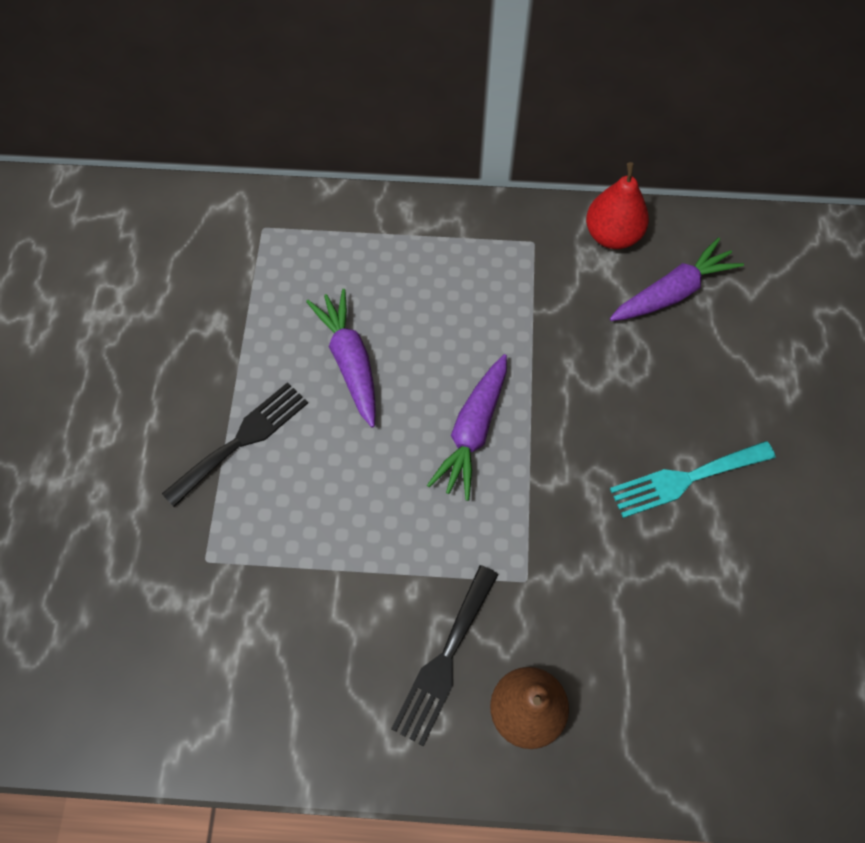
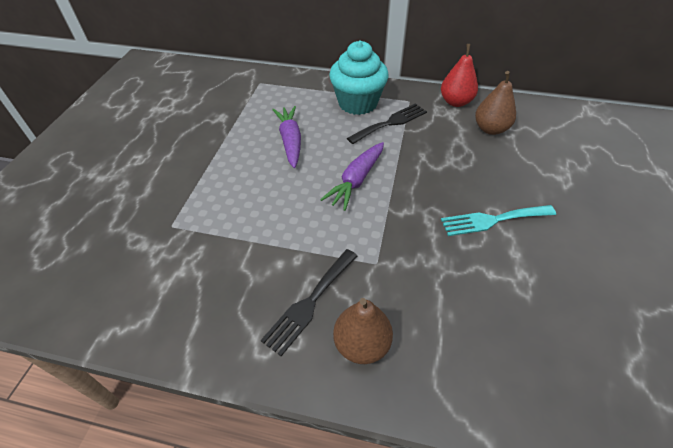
camera: 10 degrees right, 15 degrees down
black fork [162,382,308,507] -> black fork moved to [347,103,427,144]
purple carrot [610,237,744,321] -> brown pear [475,71,516,135]
none -> turquoise cupcake [329,41,389,115]

